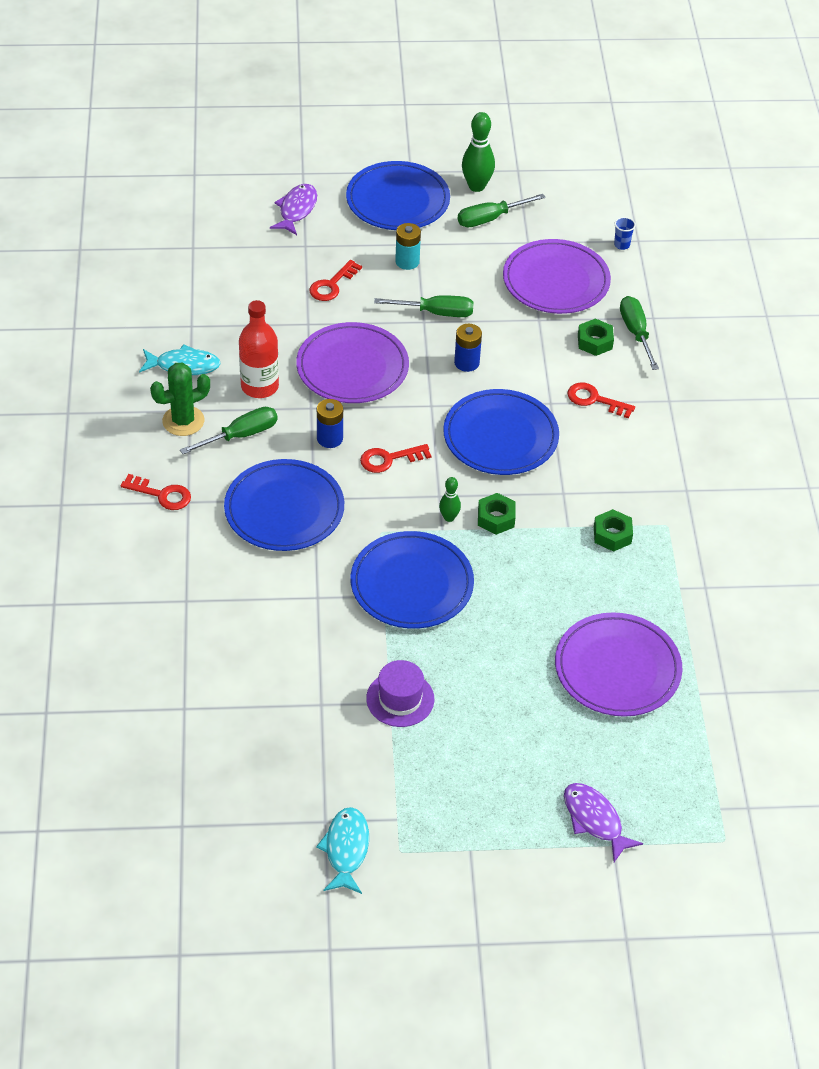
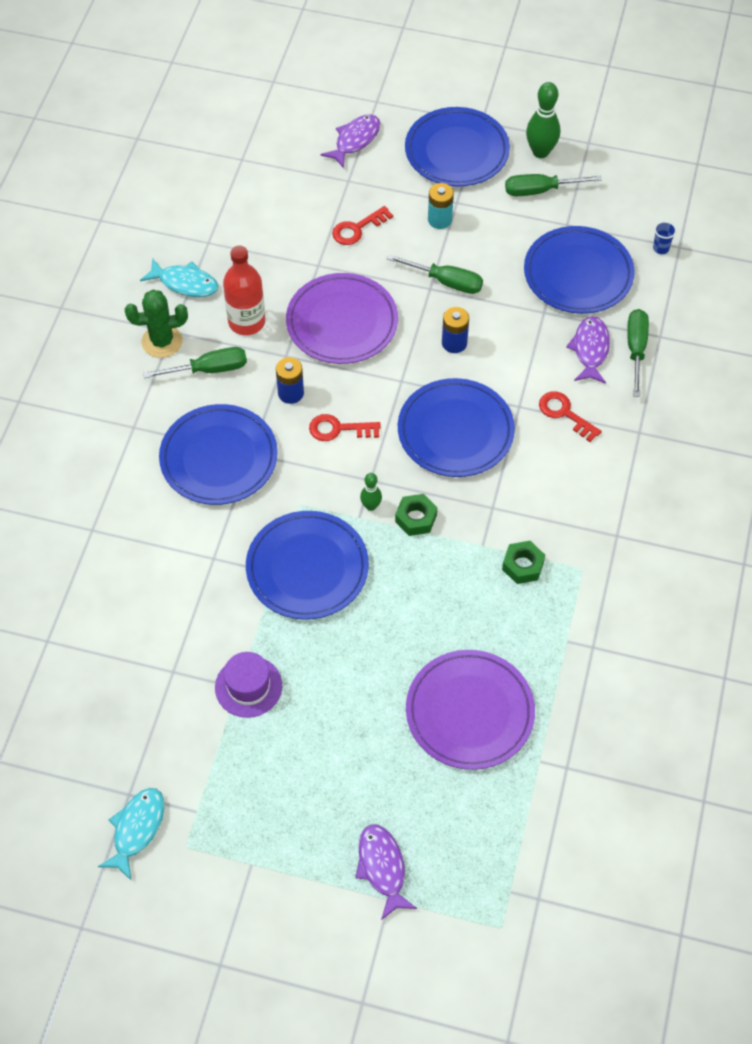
camera: 20 degrees right, 10 degrees up
red key [121,474,191,510] -> none
purple plate [503,239,611,314] -> blue plate [524,226,635,314]
green nut [578,319,614,356] -> purple fish [566,316,610,384]

